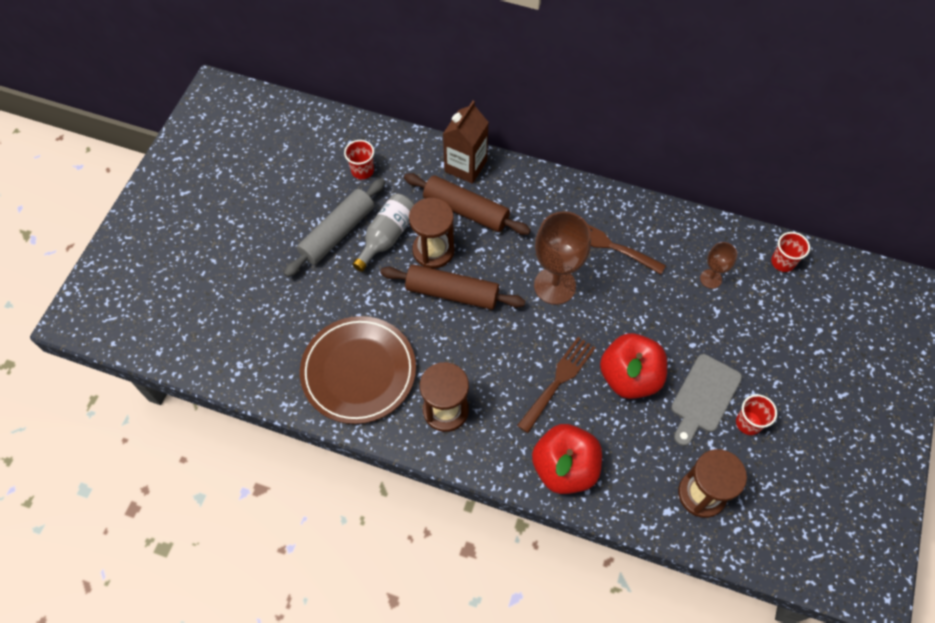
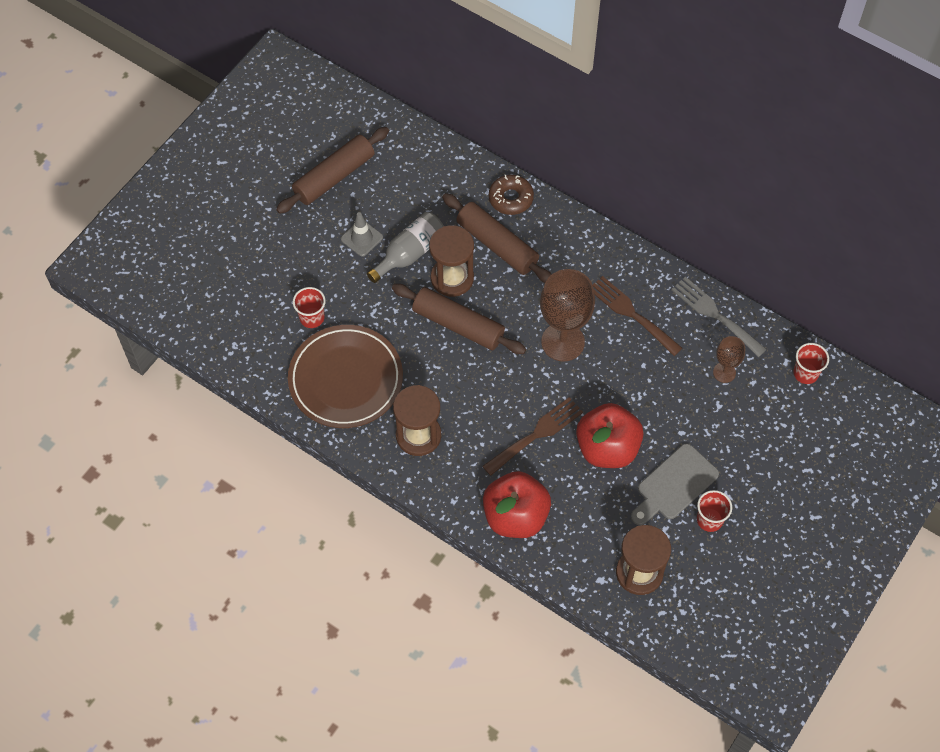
camera: 15 degrees right, 0 degrees up
grey rolling pin [284,178,385,277] -> grey traffic cone [341,212,383,257]
red cup [344,140,374,179] -> red cup moved to [293,287,326,328]
brown carton [443,101,489,184] -> brown donut [489,175,534,215]
none -> brown rolling pin [276,127,389,214]
none -> grey fork [671,277,767,357]

